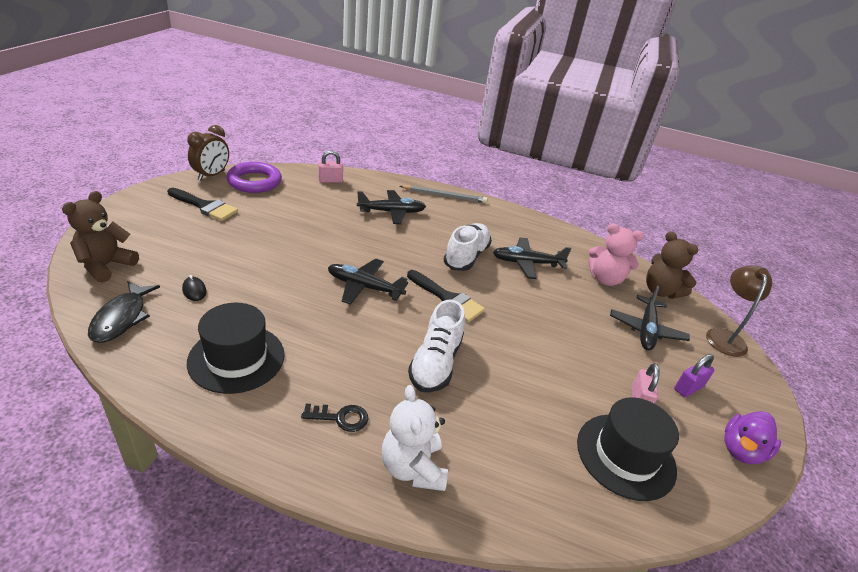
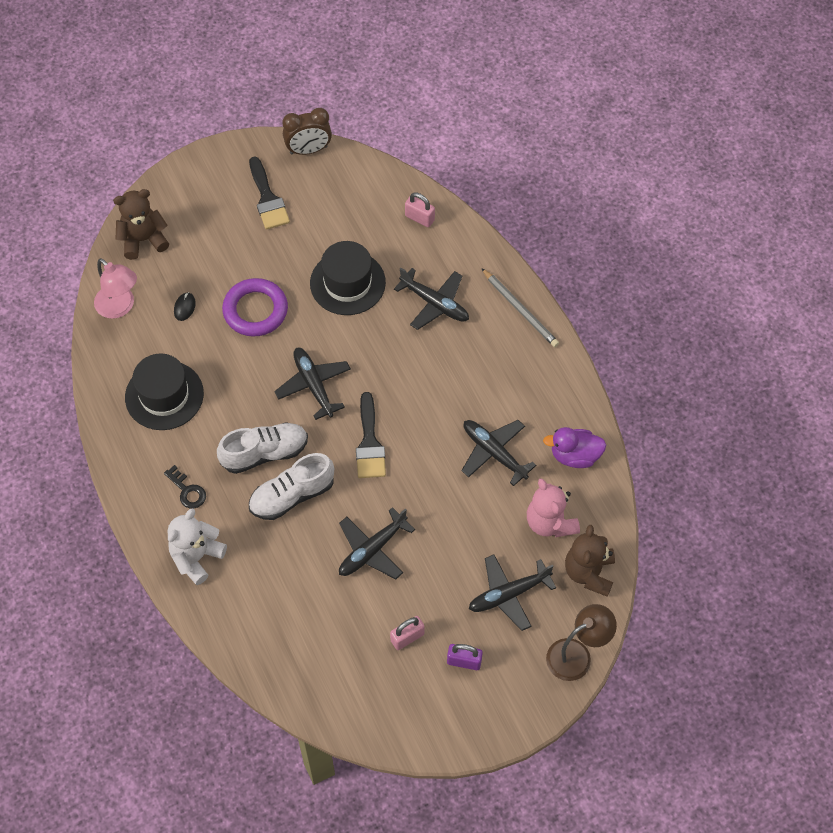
camera: 50 degrees right, 25 degrees up
black fish [88,281,160,343] -> pink lamp [94,258,137,319]
purple ring [227,162,282,193] -> purple ring moved to [222,278,288,337]
white shoe [443,223,492,271] -> white shoe moved to [217,422,308,474]
black hat [577,397,679,501] -> black hat moved to [310,241,386,315]
purple duck [724,411,781,464] -> purple duck moved to [543,427,606,468]
none -> black plane [339,507,415,580]

